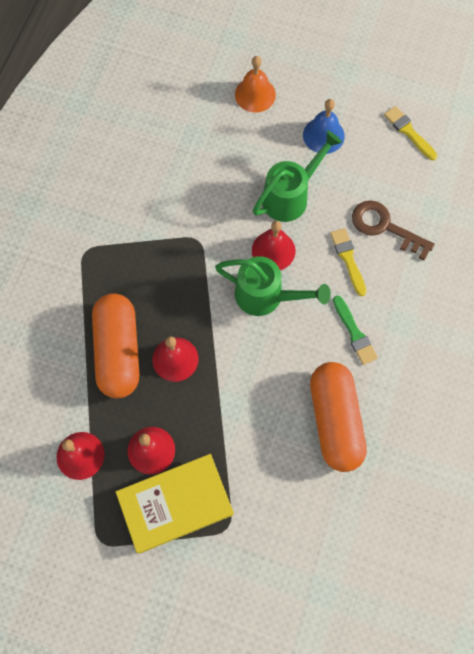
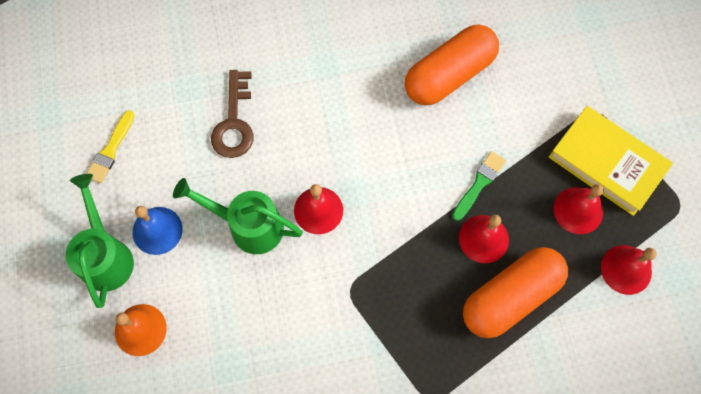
camera: 120 degrees left, 0 degrees up
green watering can [215,256,331,316] -> green watering can moved to [66,174,134,308]
yellow brush [330,228,367,296] -> none
green brush [333,296,378,365] -> green brush moved to [452,151,506,221]

